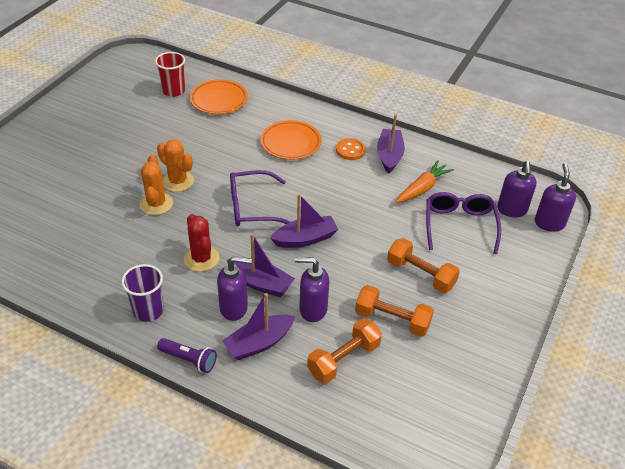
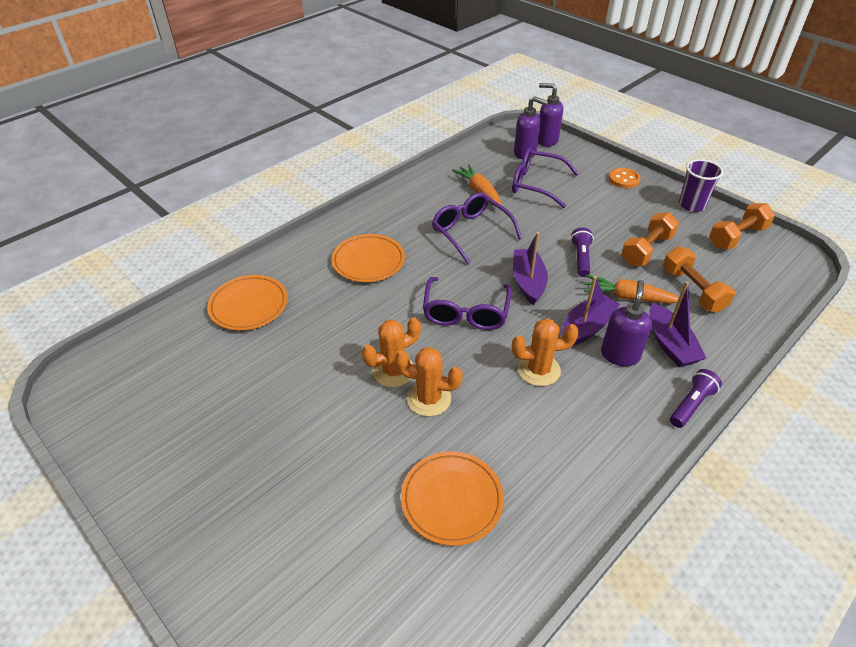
camera: 70 degrees left, 0 degrees up
purple cup [122,264,164,322] -> purple cup moved to [679,159,723,212]
red cup [155,52,185,97] -> none
red cactus [184,214,219,272] -> orange cactus [512,318,579,386]
purple soap dispenser [295,257,329,322] -> orange carrot [584,275,679,303]
orange button [336,138,366,160] -> orange button moved to [609,168,641,188]
purple boat [377,114,405,174] -> none
orange dumbbell [387,238,460,293] -> orange dumbbell moved to [709,203,775,250]
none -> orange plate [401,451,504,546]
none -> purple glasses [432,193,522,264]
none -> purple flashlight [570,228,594,277]

